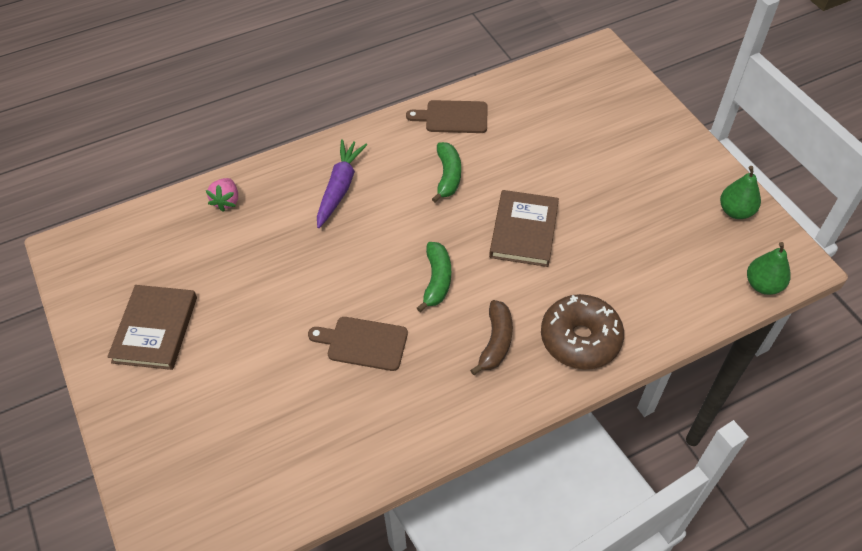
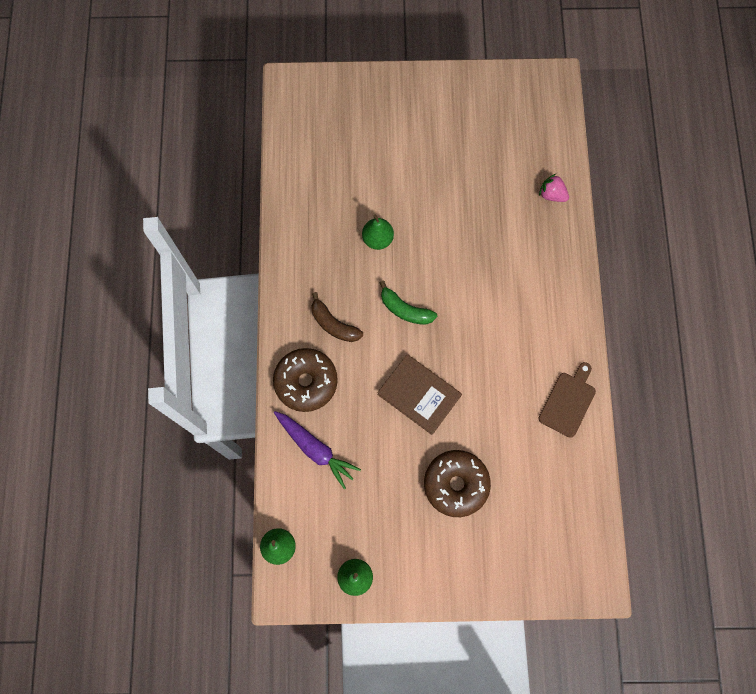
camera: 115 degrees right, 20 degrees up
brown book [107,285,197,370] -> none
brown cutting board [308,317,408,371] -> green pear [362,214,394,250]
purple carrot [317,139,367,228] -> purple carrot moved to [274,411,361,489]
green banana [432,142,461,203] -> none
none -> brown donut [424,450,491,517]

